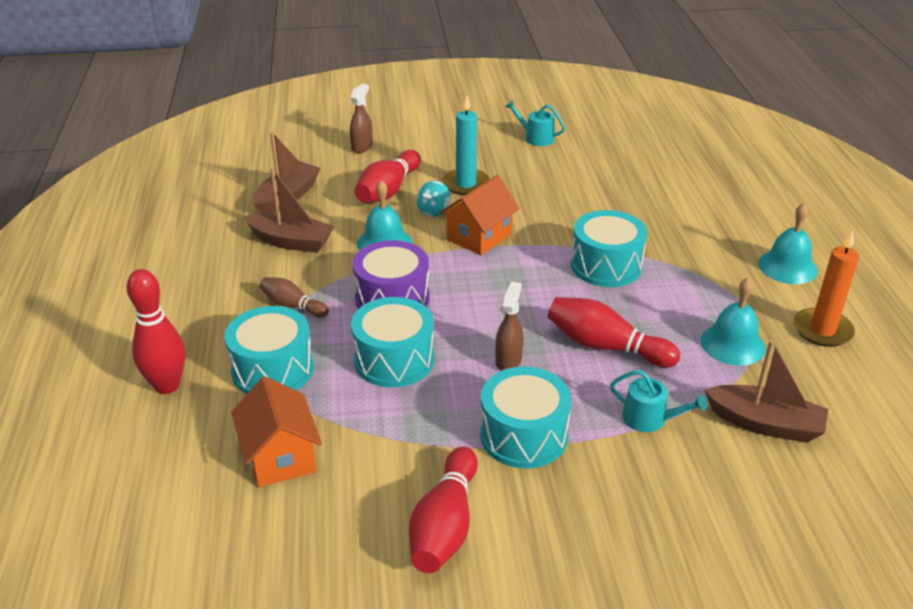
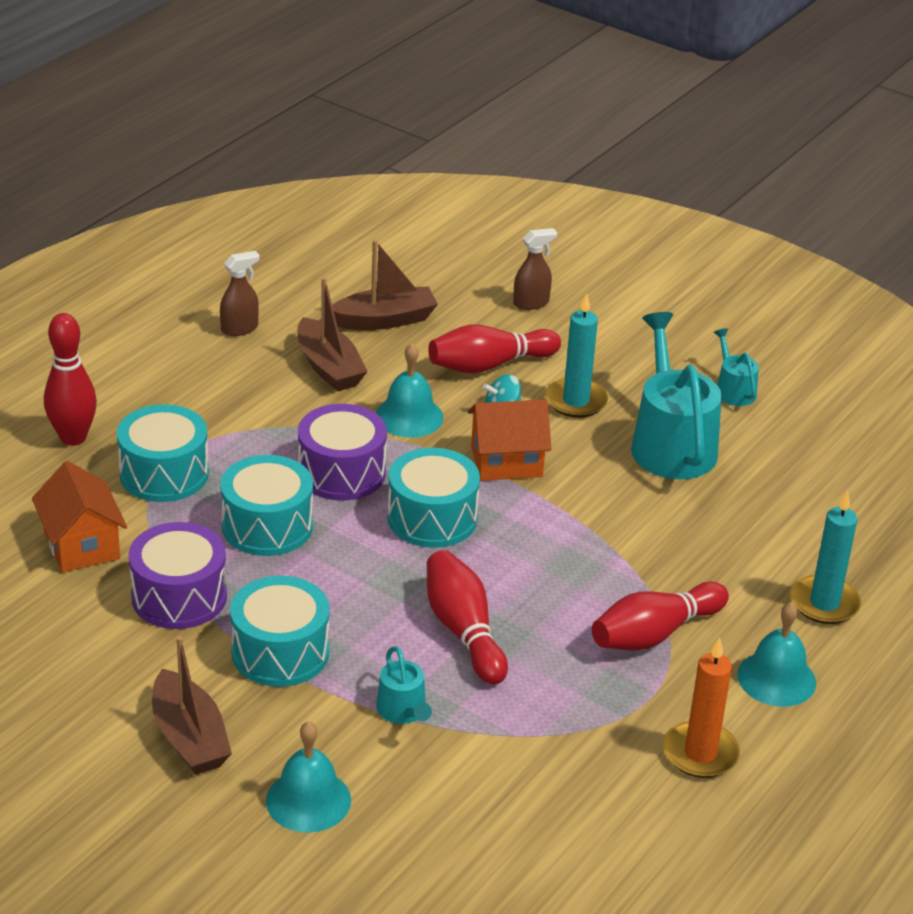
camera: 40 degrees right, 0 degrees up
orange house [231,377,322,487] -> orange house turned 45 degrees counterclockwise [32,461,127,572]
brown bowling pin [259,277,329,318] -> none
red bowling pin [409,446,478,573] -> red bowling pin moved to [592,582,729,650]
brown spray bottle [495,282,523,371] -> brown spray bottle moved to [220,251,260,336]
turquoise drum [571,210,647,287] -> turquoise drum moved to [387,448,480,548]
turquoise bell [701,277,766,365] -> turquoise bell moved to [266,721,351,833]
brown boat [705,340,828,443] -> brown boat moved to [152,636,232,775]
none -> purple drum [129,522,227,629]
none -> turquoise watering can [631,312,722,479]
none -> turquoise candle [790,491,861,624]

